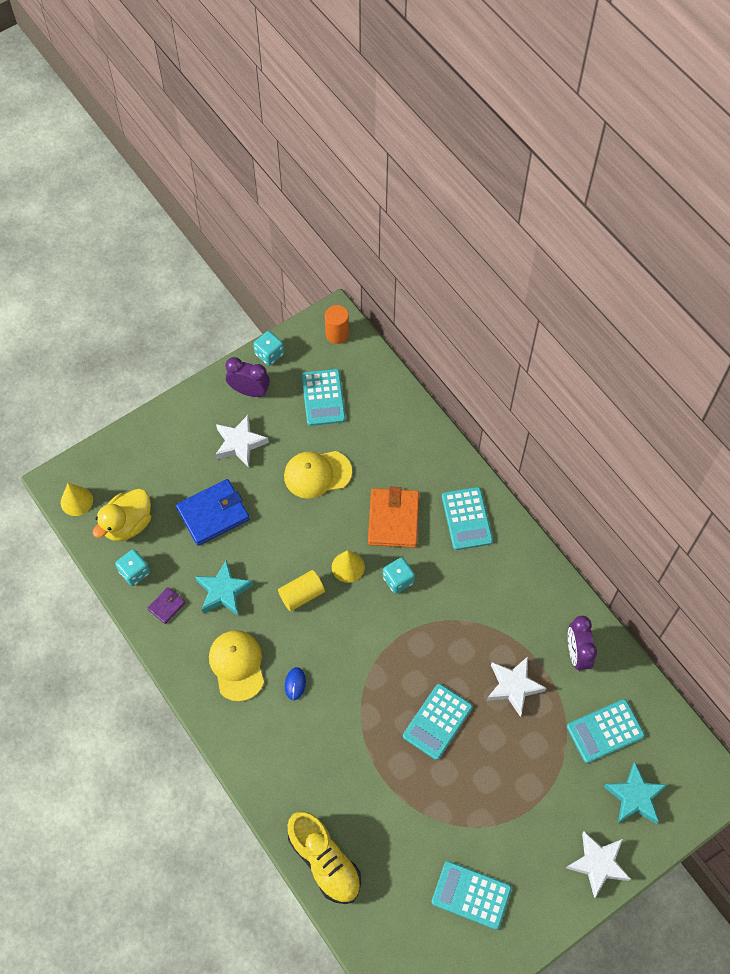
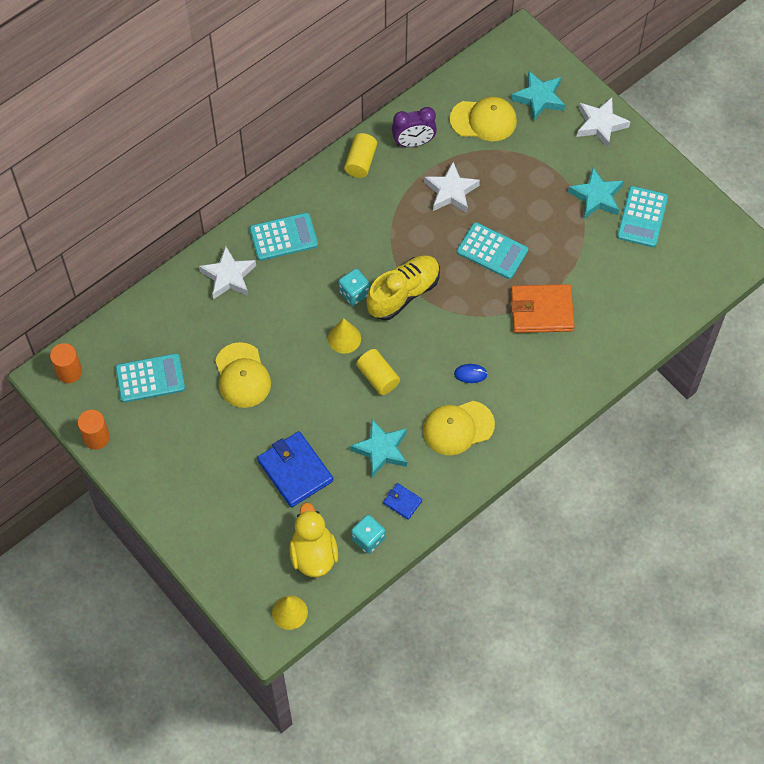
camera: 95 degrees left, 0 degrees up
yellow duck [92,489,151,541] -> yellow duck turned 135 degrees counterclockwise [289,503,338,577]
purple wallet [147,587,186,624] -> blue wallet [383,483,422,520]
white star [215,415,269,468] -> white star moved to [199,245,256,300]
purple clock [225,357,270,397] -> none
turquoise dice [253,331,284,366] -> orange cylinder [78,410,110,449]
yellow shoe [287,812,361,904] -> yellow shoe moved to [366,255,440,320]
orange wallet [368,487,419,548] -> orange wallet moved to [511,284,575,333]
turquoise calculator [567,699,645,763] -> yellow cap [450,97,517,141]
none -> yellow cylinder [344,133,377,178]
none -> turquoise star [568,167,624,219]

